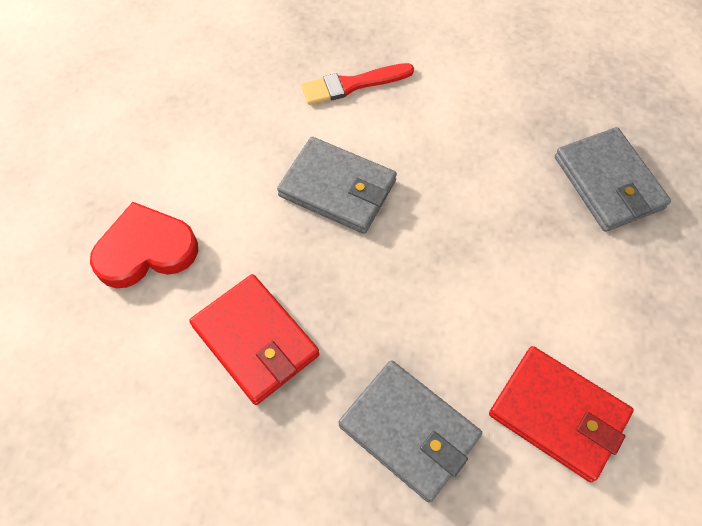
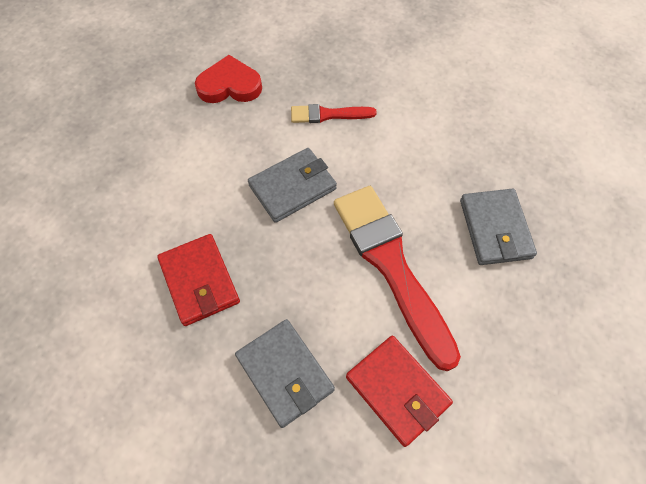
camera: 15 degrees right, 0 degrees up
red heart [90,202,198,288] -> red heart moved to [195,55,262,103]
grey wallet [277,137,397,234] -> grey wallet turned 75 degrees counterclockwise [248,148,337,223]
none -> red brush [334,186,461,371]

